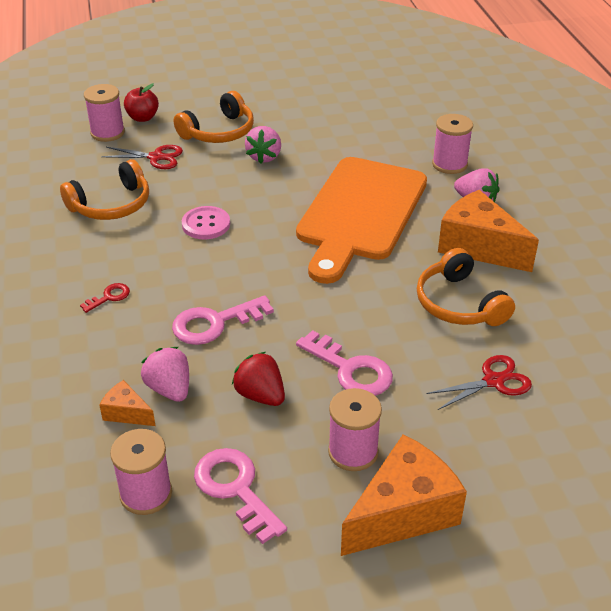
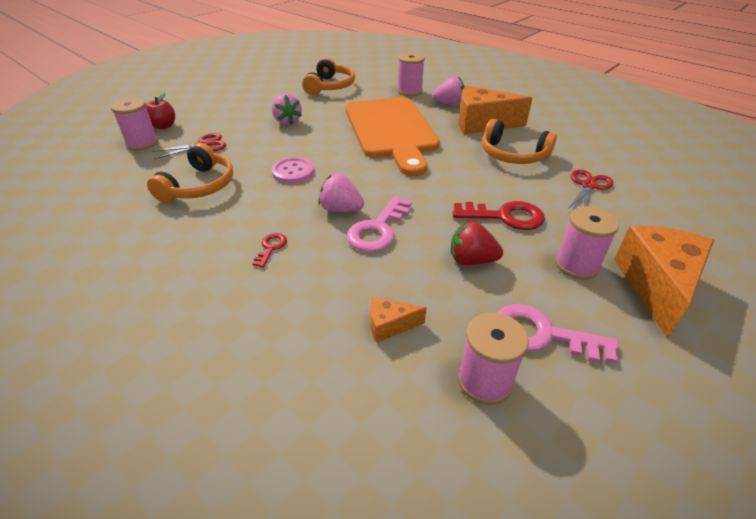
camera: 35 degrees left, 0 degrees up
pink strawberry [141,347,189,402] -> pink strawberry moved to [318,174,364,212]
orange headphones [174,91,254,143] -> orange headphones moved to [302,58,355,95]
pink key [296,330,393,396] -> red key [452,201,545,230]

